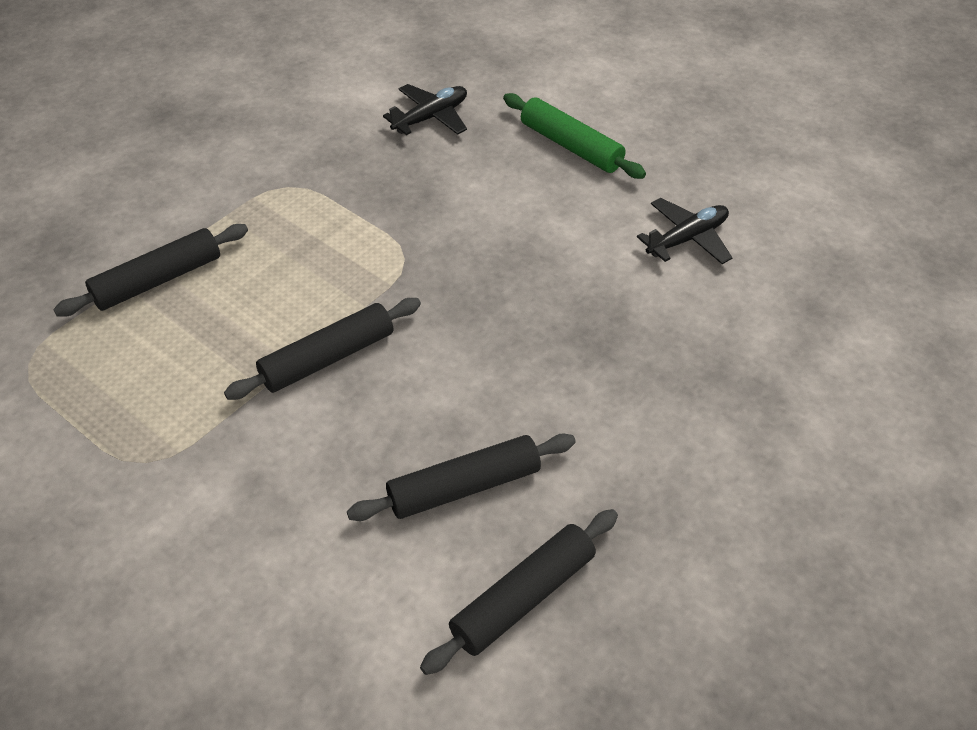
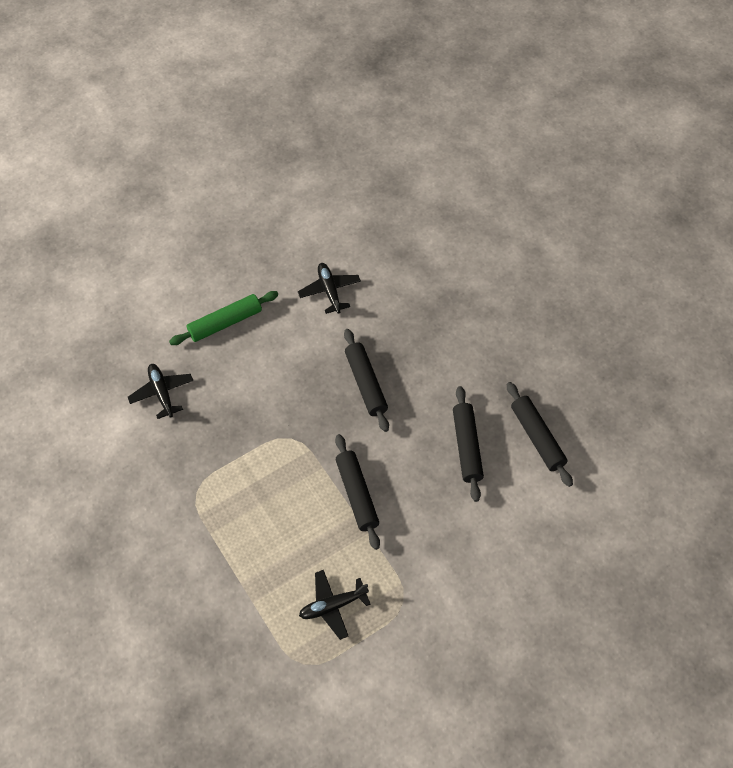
camera: 70 degrees left, 10 degrees up
black rolling pin [53,224,248,317] -> black rolling pin moved to [344,329,389,432]
none -> black plane [299,570,371,640]

